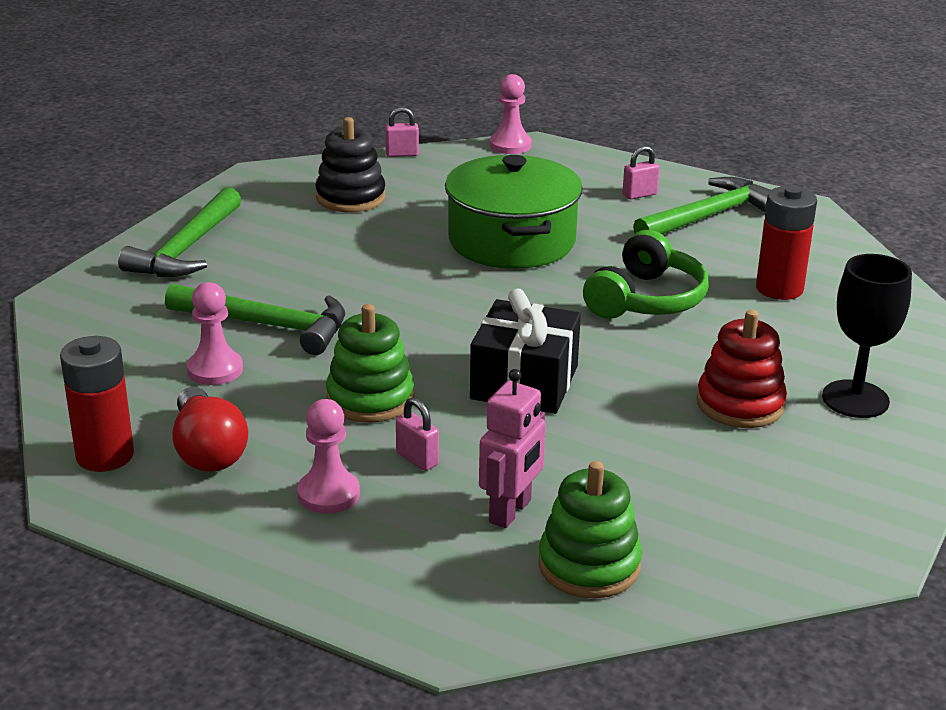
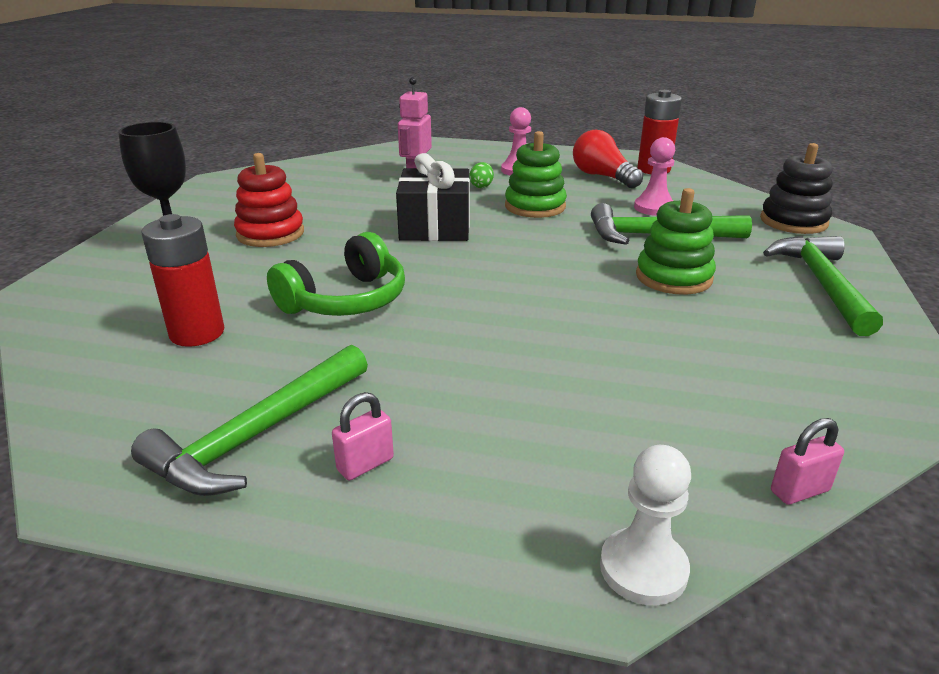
camera: 165 degrees right, 0 degrees up
black stacking toy [316,117,385,212] -> black stacking toy moved to [760,143,833,234]
pink padlock [396,397,439,471] -> green egg [469,162,494,188]
green pot [445,155,583,269] -> none
pink pawn [490,74,532,154] -> white pawn [600,445,691,605]
green stacking toy [538,461,642,599] -> green stacking toy moved to [636,188,716,295]
green headphones [583,230,709,319] -> green headphones turned 150 degrees counterclockwise [267,232,405,316]

